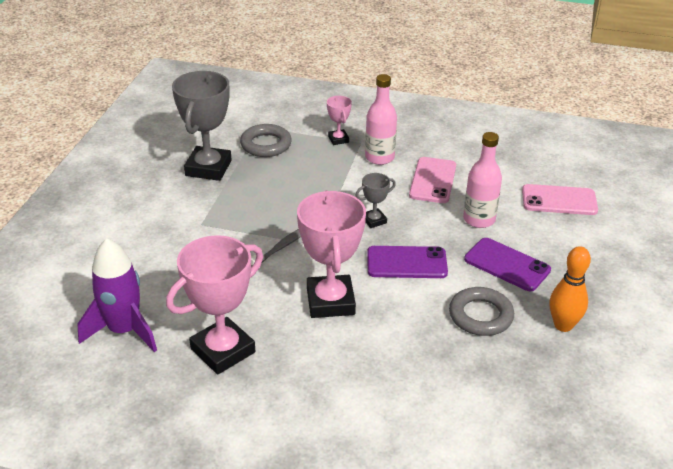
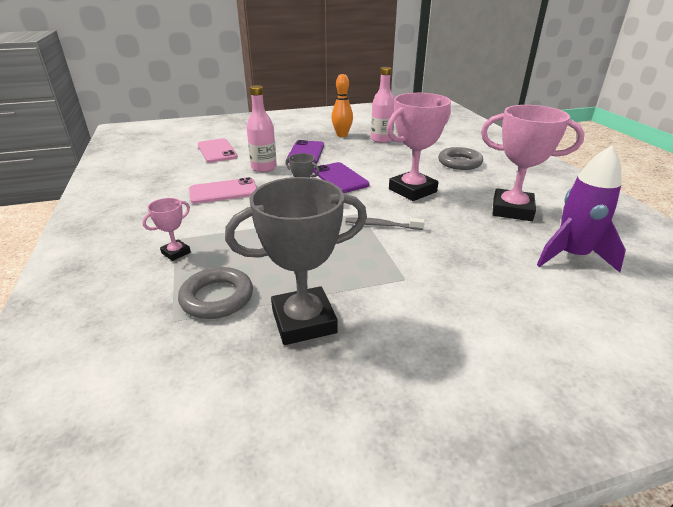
camera: 120 degrees left, 5 degrees down
pink bottle [365,74,397,165] -> pink bottle moved to [371,67,394,143]
grey ring [449,287,514,336] -> grey ring moved to [438,147,483,170]

